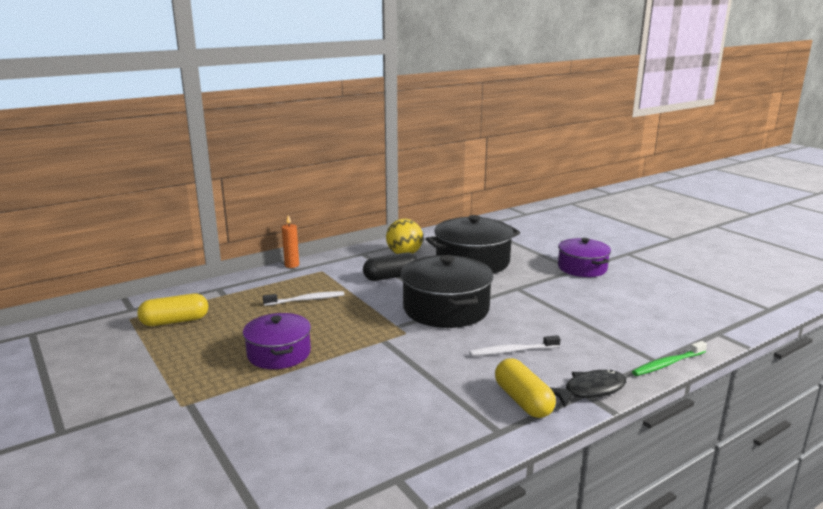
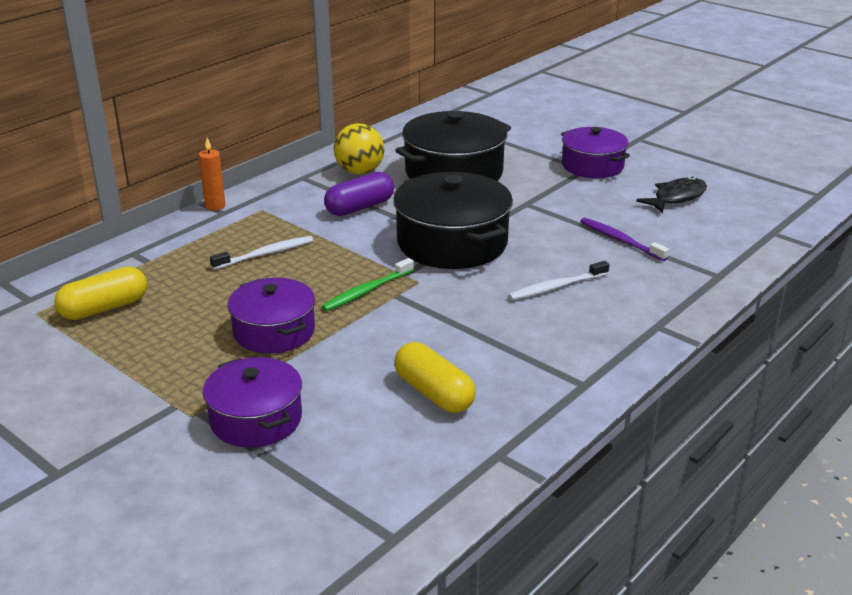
camera: 15 degrees left, 10 degrees up
black capsule [363,252,418,281] -> purple capsule [324,172,394,216]
yellow capsule [495,358,556,418] -> yellow capsule moved to [394,342,476,413]
black fish [550,370,626,408] -> black fish moved to [636,177,707,213]
green toothbrush [632,341,707,376] -> green toothbrush moved to [322,258,414,311]
none -> purple pot [203,357,302,448]
none -> purple toothbrush [580,218,669,261]

